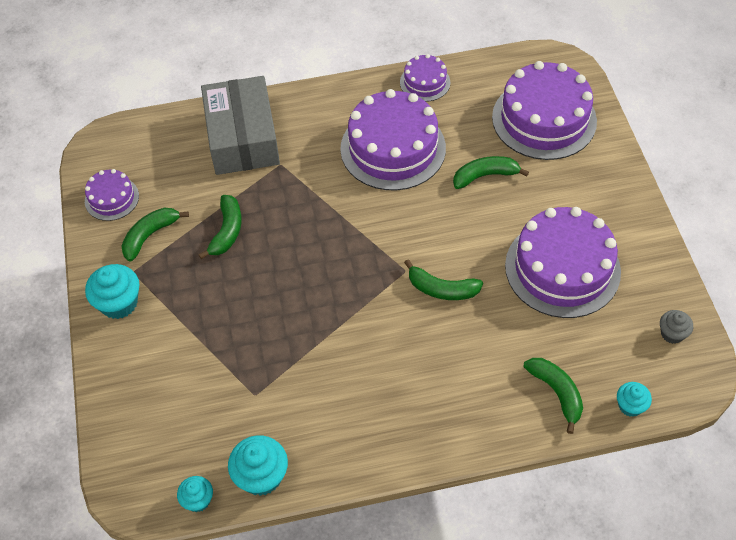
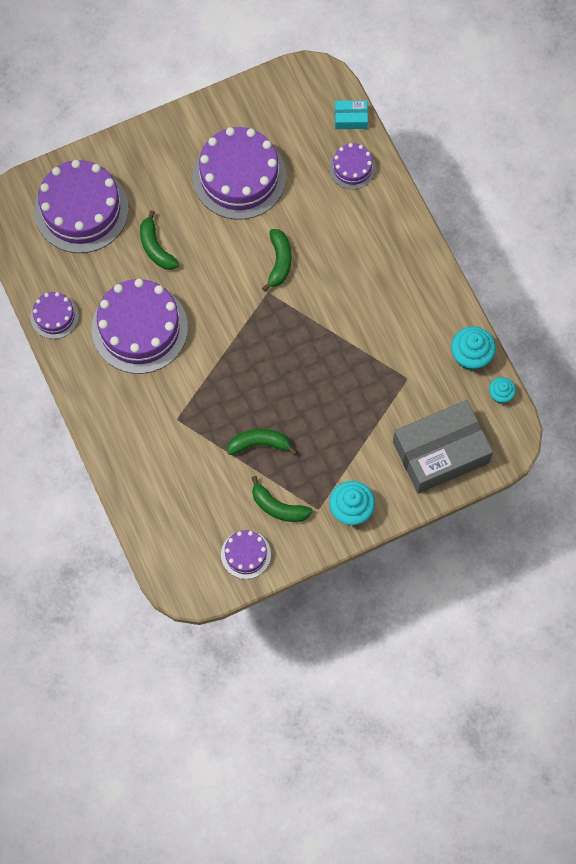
camera: 105 degrees left, 15 degrees up
grey box [201,76,280,175] -> grey box moved to [393,400,493,493]
green banana [523,358,583,434] -> purple cake [329,143,376,189]
turquoise cupcake [617,382,652,417] -> turquoise box [335,100,368,129]
grey cupcake [660,310,693,344] -> none

